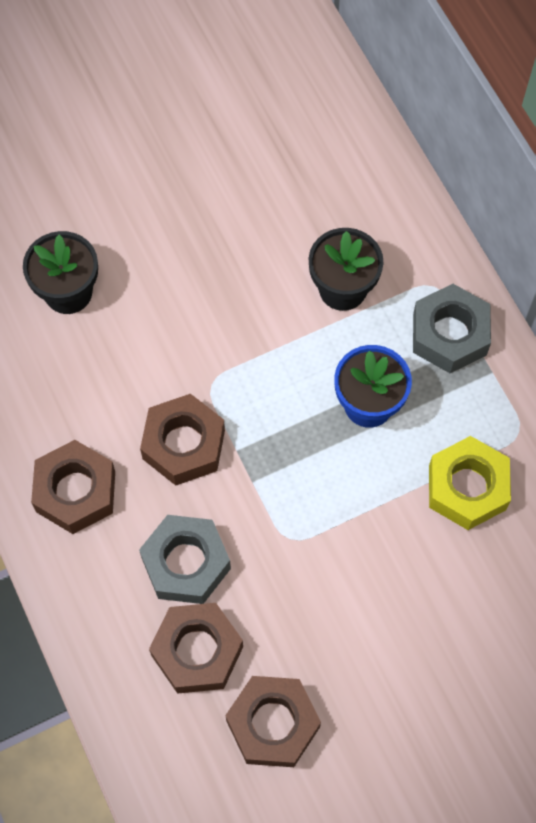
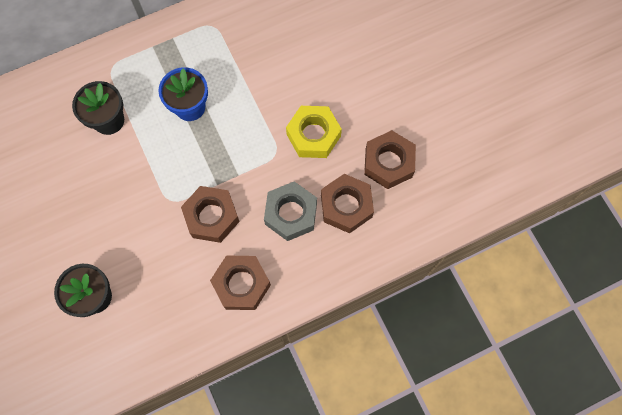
camera: 90 degrees left, 5 degrees up
grey nut [413,284,491,373] -> none
yellow nut [429,436,511,530] -> yellow nut moved to [286,106,342,158]

